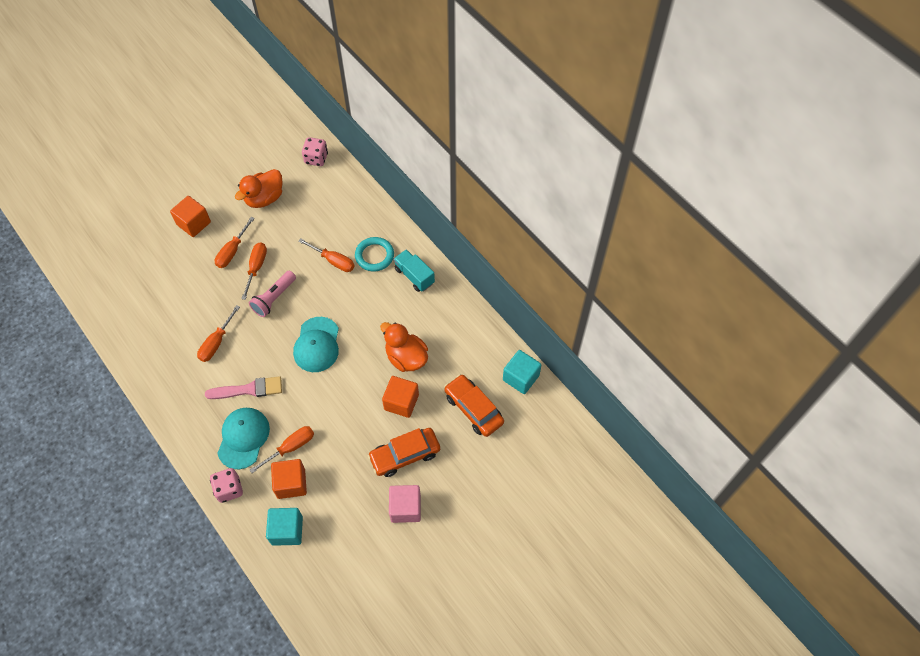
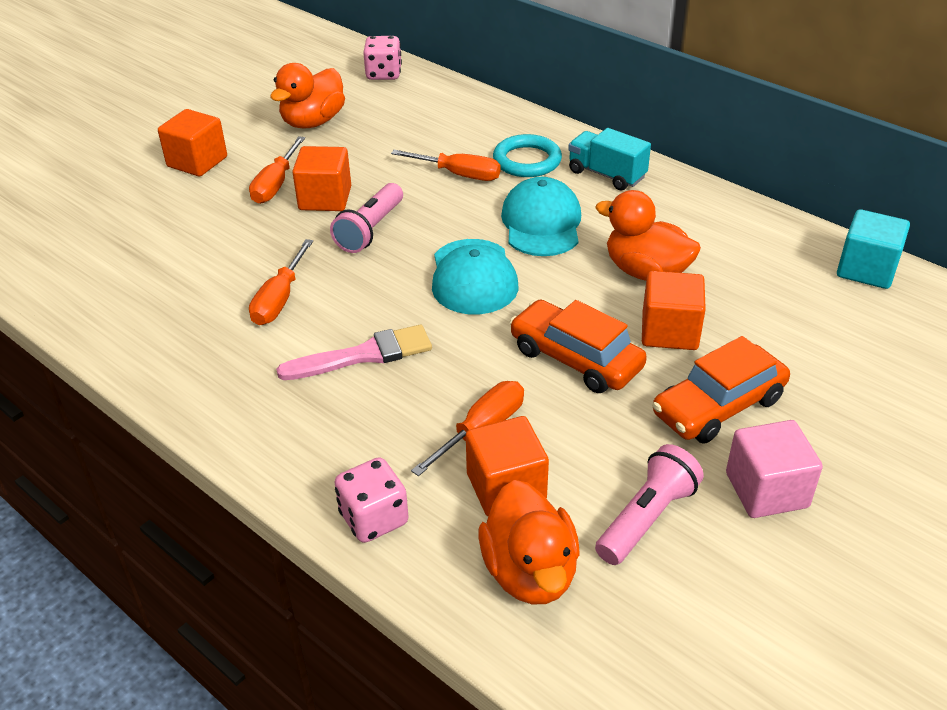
camera: 10 degrees left, 20 degrees down
turquoise cap [217,408,270,469] -> turquoise cap moved to [501,177,581,256]
orange screwdriver [241,242,267,300] -> orange cube [292,146,351,211]
turquoise cube [266,508,303,546] -> orange duck [478,480,580,604]
orange car [444,374,504,437] -> orange car moved to [510,300,647,393]
none -> pink flashlight [595,444,704,565]

